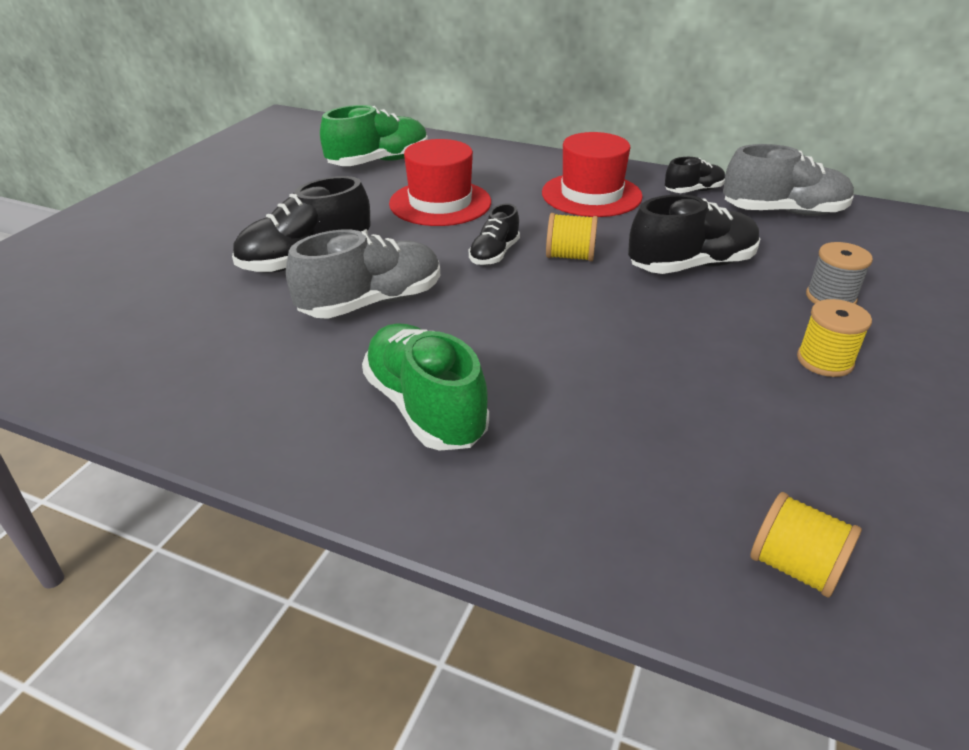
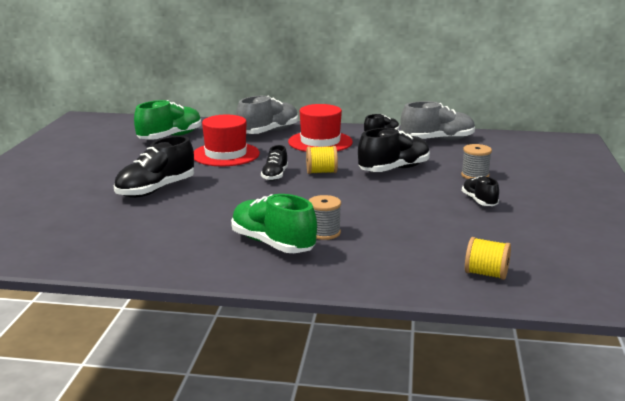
camera: 15 degrees left, 15 degrees down
grey shoe [286,230,440,319] -> grey shoe moved to [236,96,298,134]
yellow spool [797,299,872,377] -> black shoe [462,176,499,206]
none -> grey spool [308,195,341,240]

